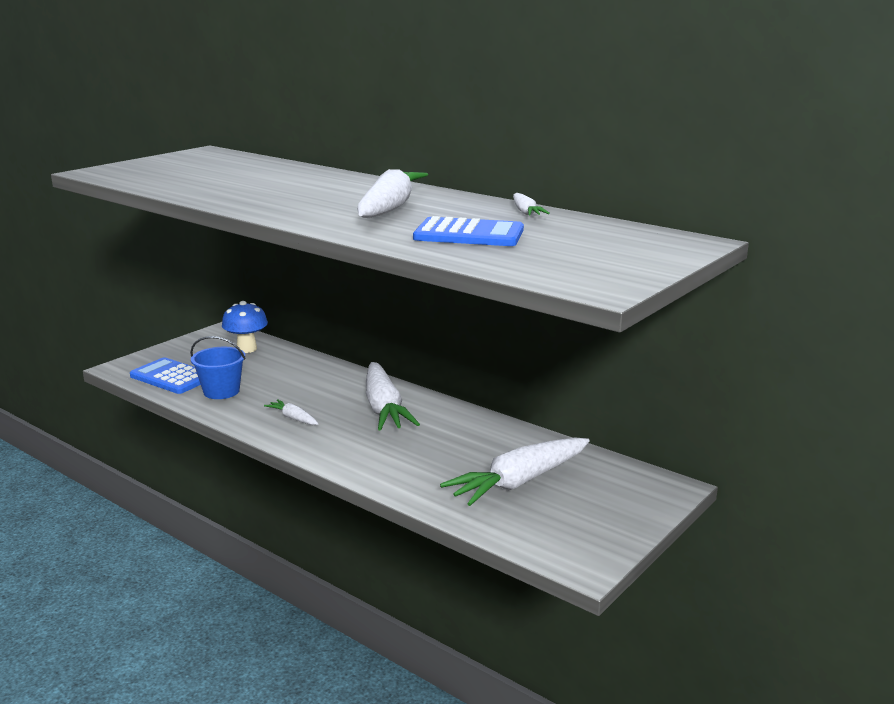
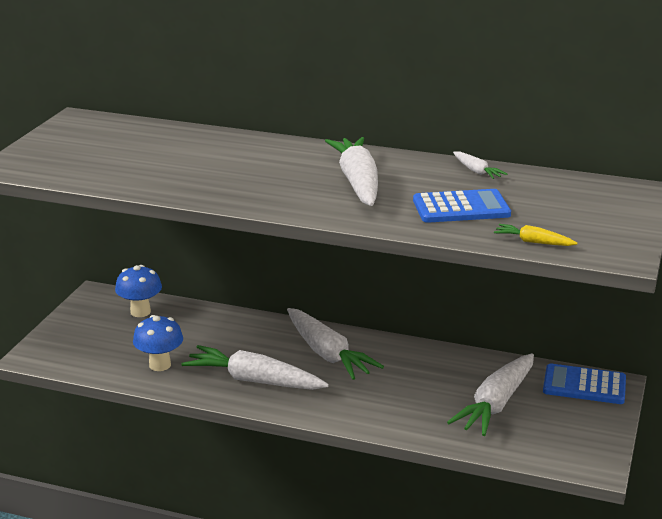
camera: 20 degrees left, 5 degrees up
blue calculator [130,357,201,394] -> blue calculator moved to [543,363,626,404]
blue bucket [190,336,246,399] -> blue mushroom [133,315,183,371]
white carrot [264,399,319,425] -> white carrot [181,345,329,390], size x2.18
none -> yellow carrot [494,224,578,246]

